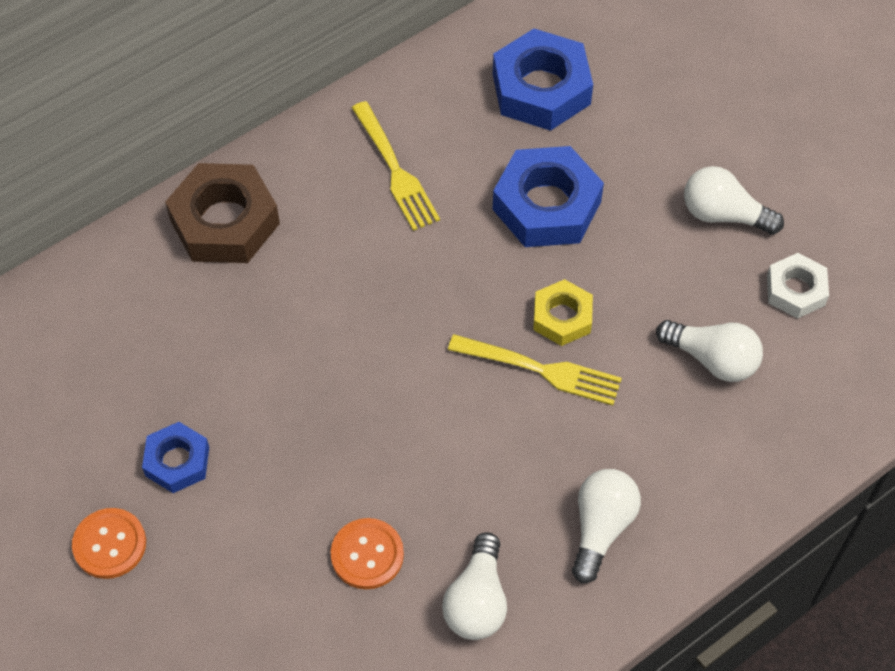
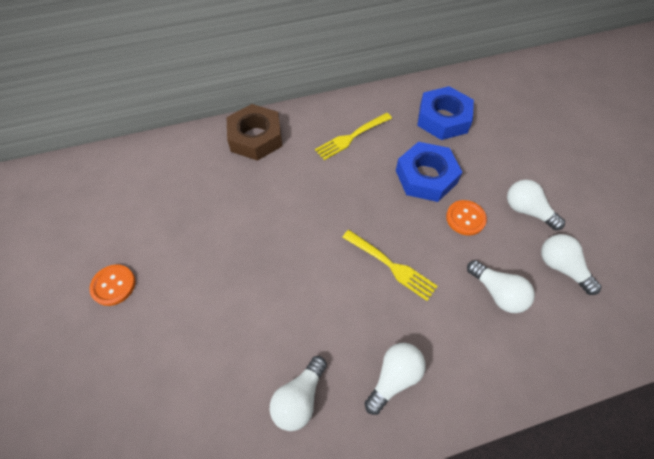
camera: 20 degrees right, 0 degrees up
blue nut [142,422,209,493] -> none
orange button [331,518,404,589] -> orange button moved to [446,200,487,236]
yellow fork [352,101,440,231] -> yellow fork turned 60 degrees clockwise [315,113,392,160]
yellow nut [533,279,593,346] -> none
white nut [767,253,829,319] -> white light bulb [541,234,602,295]

